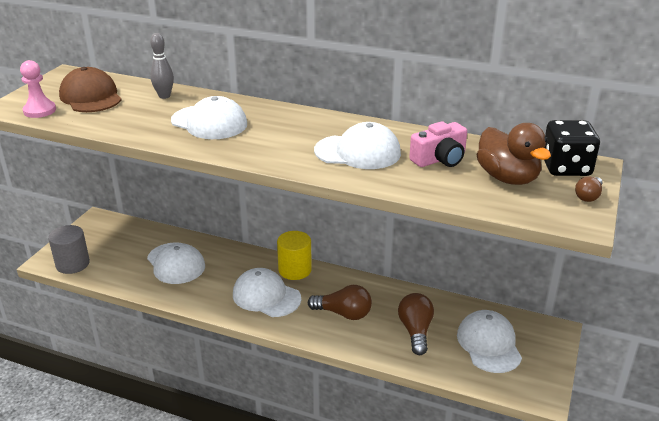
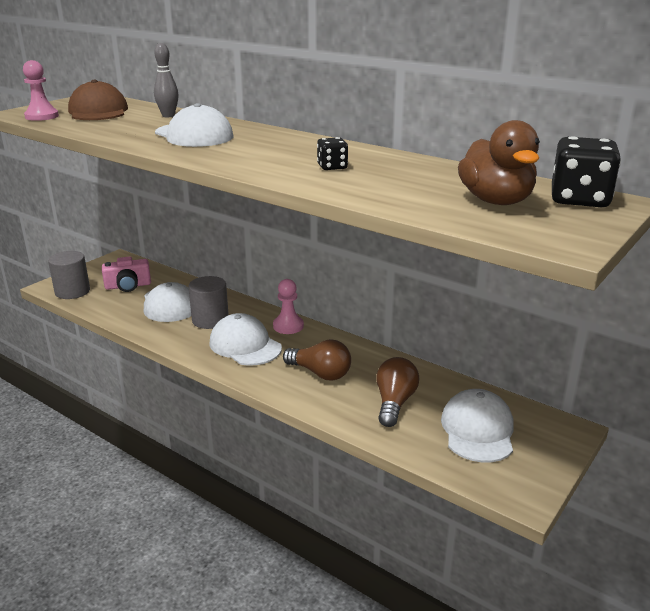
camera: 15 degrees right, 5 degrees down
yellow cylinder [277,231,312,280] -> pink pawn [273,279,304,334]
white cap [314,122,401,169] -> black dice [317,137,348,170]
pink camera [409,121,467,167] -> pink camera moved to [102,257,151,292]
brown light bulb [575,176,603,202] -> none
none -> grey cylinder [188,276,229,329]

